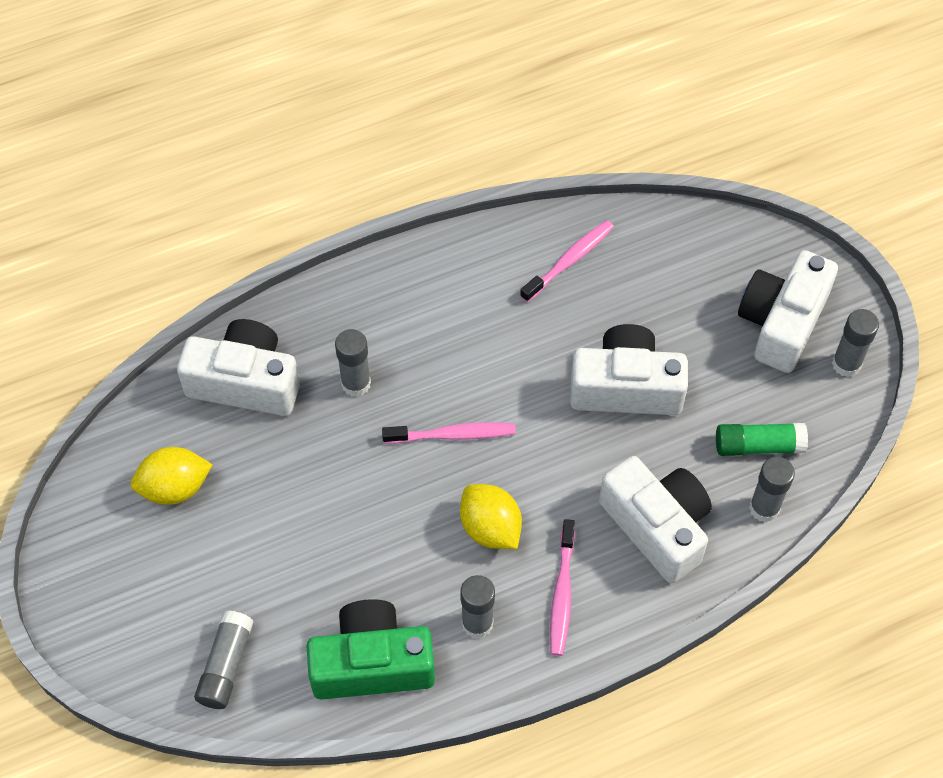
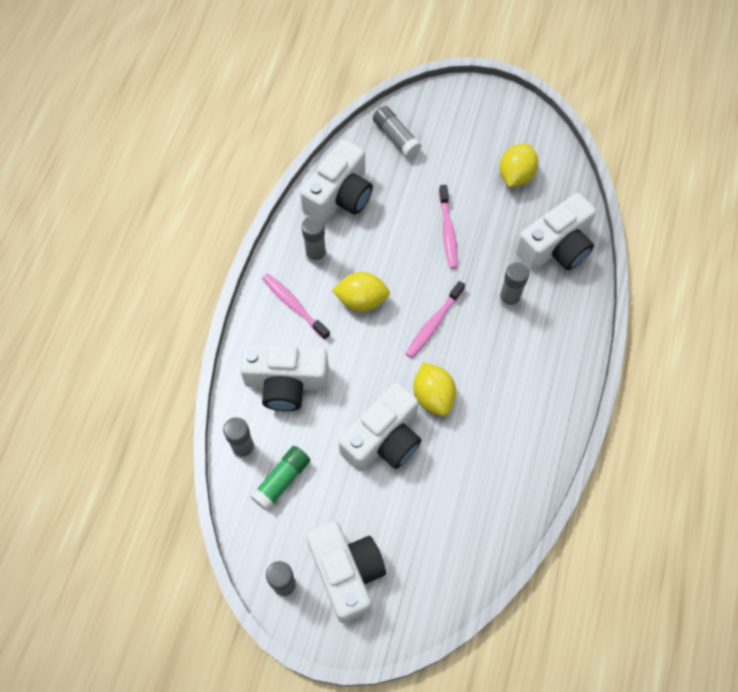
camera: 130 degrees right, 5 degrees up
green camera [307,599,435,700] -> white camera [300,139,373,223]
pink toothbrush [520,220,614,302] -> pink toothbrush moved to [439,185,458,269]
none -> yellow lemon [413,362,456,416]

